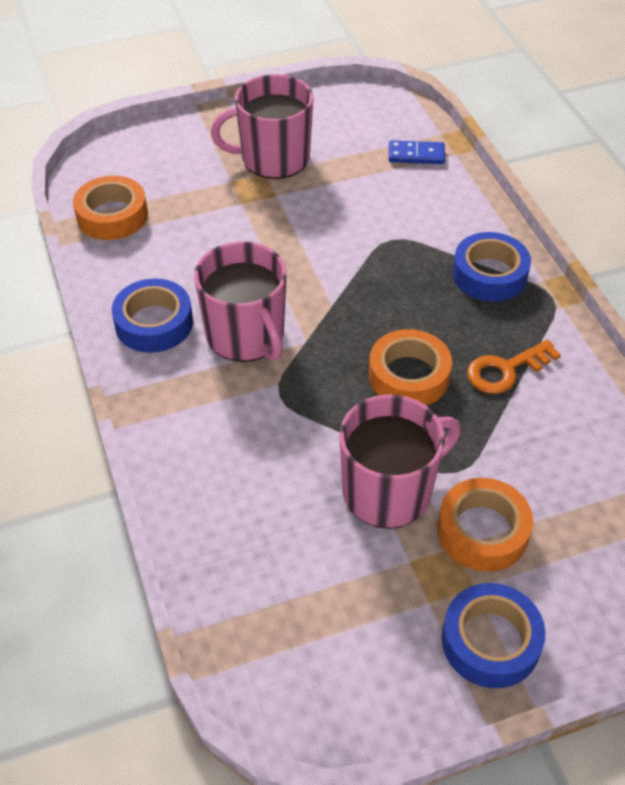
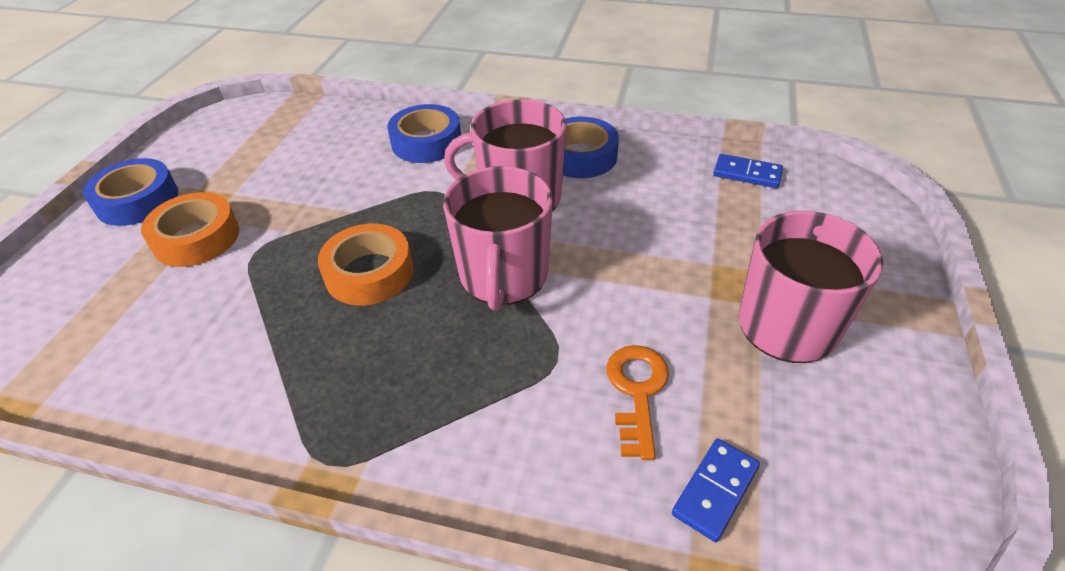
camera: 125 degrees right, 5 degrees down
orange tape [73,176,148,240] -> blue domino [713,154,783,188]
pink mug [340,394,461,529] -> pink mug moved to [443,166,553,311]
blue tape [452,232,531,302] -> blue tape moved to [388,104,461,163]
orange key [467,340,561,394] -> orange key moved to [606,345,669,460]

